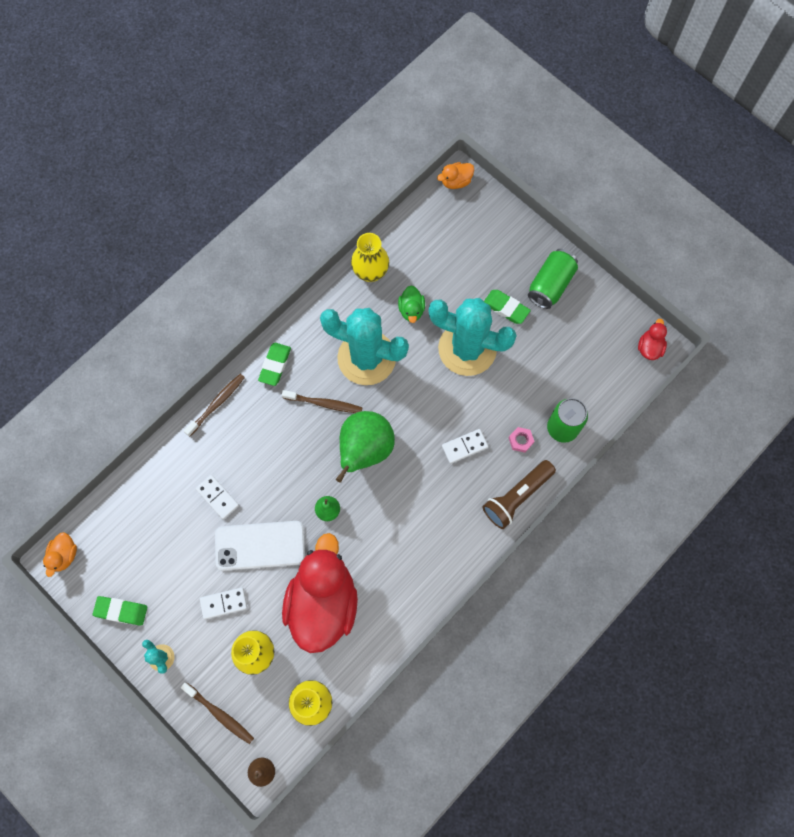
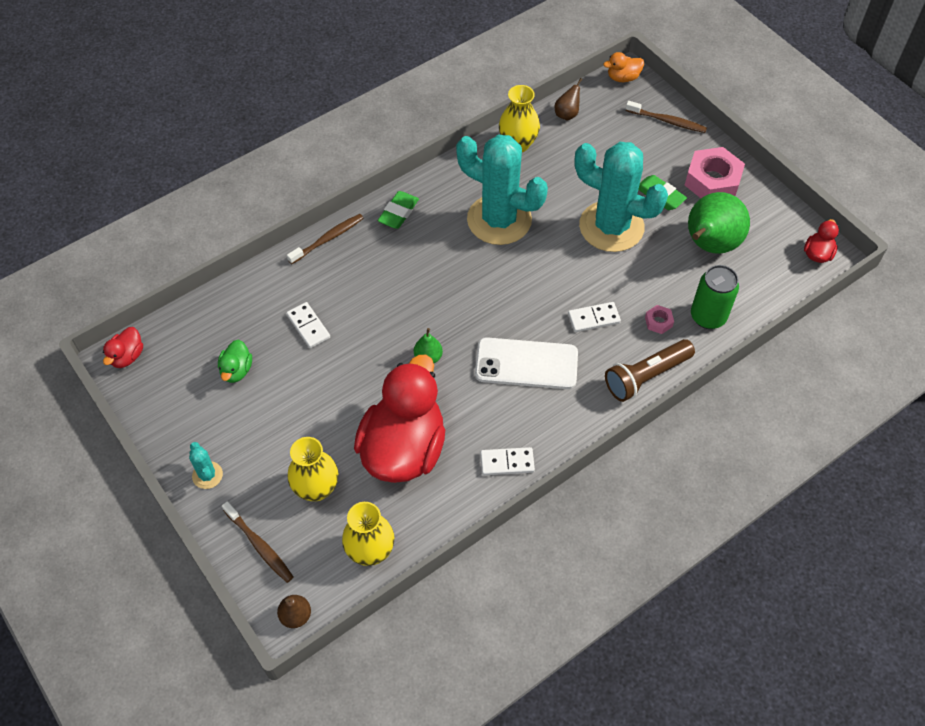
camera: 10 degrees right, 15 degrees down
orange duck [43,532,77,577] -> red duck [103,327,143,368]
green eraser [93,596,147,626] -> none
white domino [200,587,247,619] -> white domino moved to [480,447,535,475]
white phone [215,521,305,571] -> white phone moved to [475,337,578,389]
brown toothbrush [282,390,363,413] -> brown toothbrush moved to [626,101,707,133]
green pear [336,411,395,483] -> green pear moved to [688,192,750,254]
green duck [398,285,425,323] -> green duck moved to [218,340,252,383]
green can [528,249,578,309] -> pink nut [685,147,745,198]
none -> brown pear [554,78,583,121]

